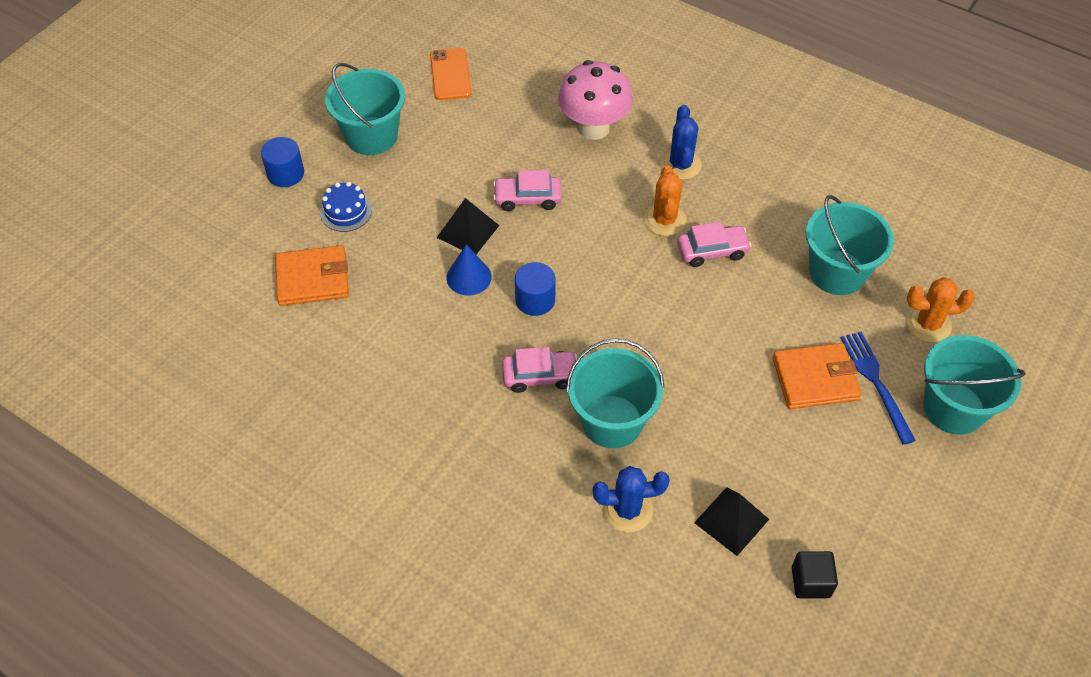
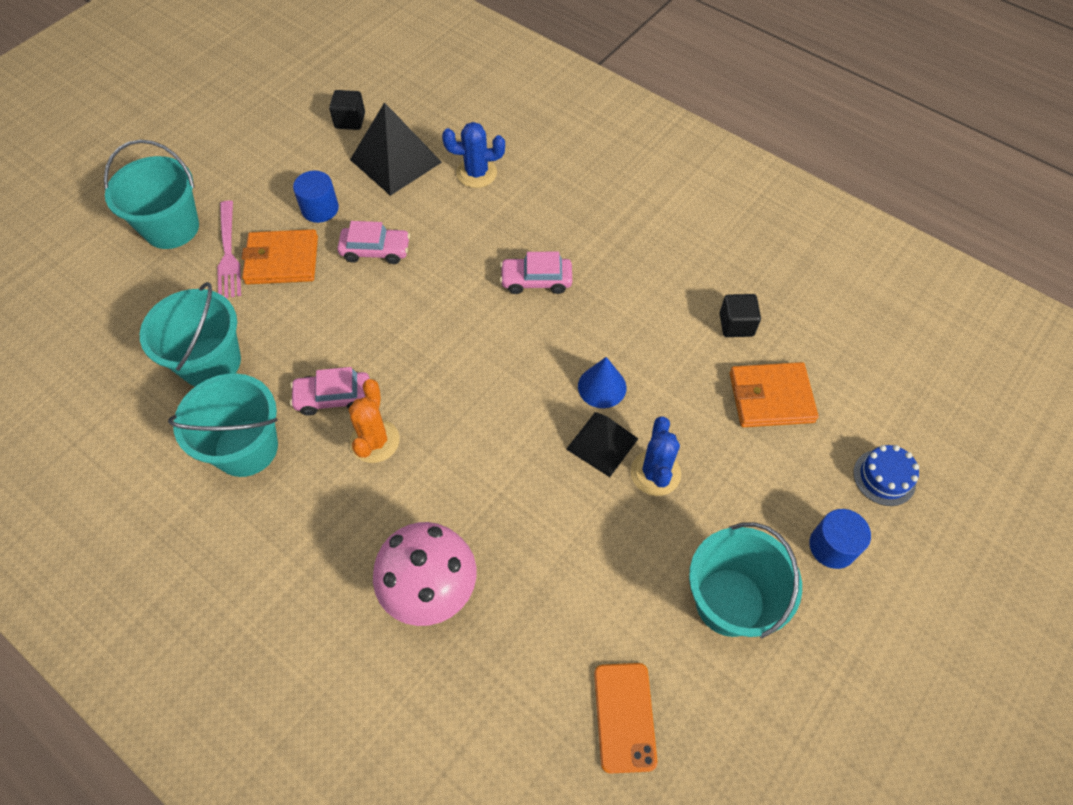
camera: 175 degrees left, 5 degrees up
blue cake [320,182,372,232] -> blue cake moved to [853,445,919,506]
pink car [493,170,562,211] -> pink car moved to [337,221,410,264]
blue cylinder [515,262,556,316] -> blue cylinder moved to [293,171,339,223]
turquoise bucket [566,338,664,448] -> turquoise bucket moved to [168,373,278,477]
blue cactus [660,105,702,180] -> blue cactus moved to [631,417,681,496]
black pyramid [694,487,769,556] -> black pyramid [350,102,442,196], size x1.53
blue fork [840,332,916,445] -> pink fork [217,200,241,298]
orange cactus [906,277,975,342] -> none
none -> black cube [720,294,761,337]

